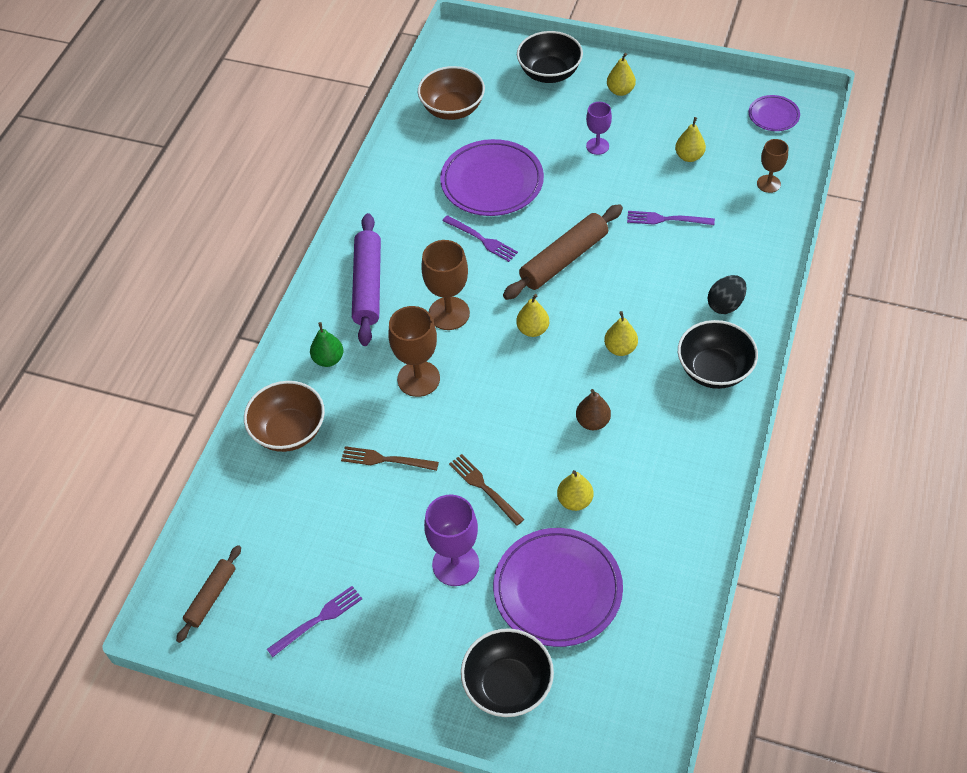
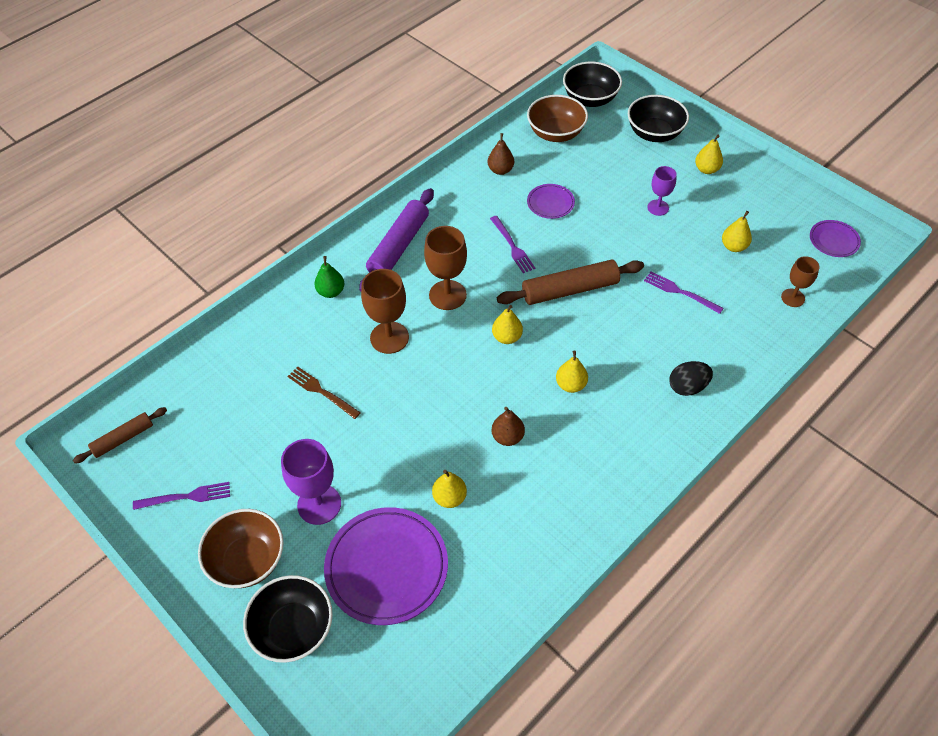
camera: 25 degrees right, 0 degrees up
brown bowl [244,381,325,452] -> brown bowl moved to [198,509,284,588]
purple plate [440,139,544,216] -> purple plate [527,184,575,219], size x0.51
brown fork [449,454,524,526] -> none
black bowl [678,320,758,389] -> black bowl moved to [563,62,622,107]
none -> brown pear [488,133,514,175]

